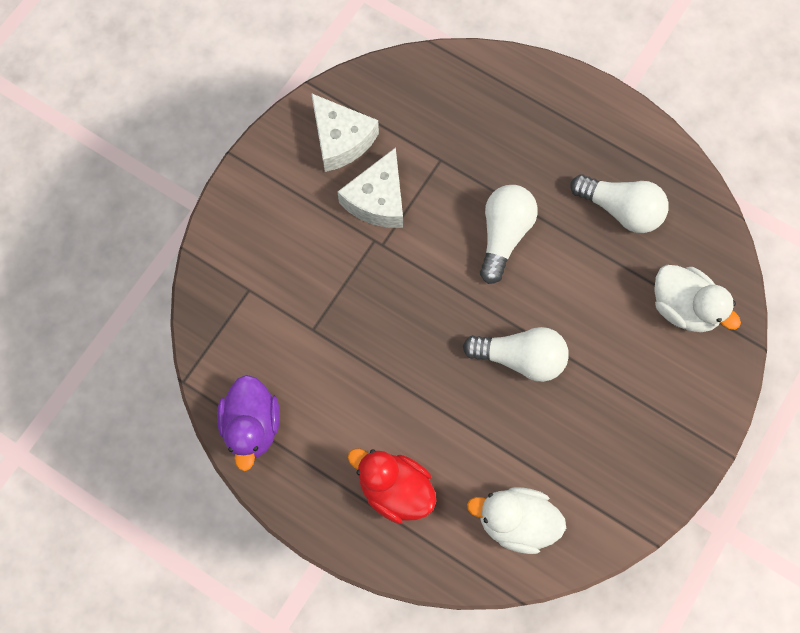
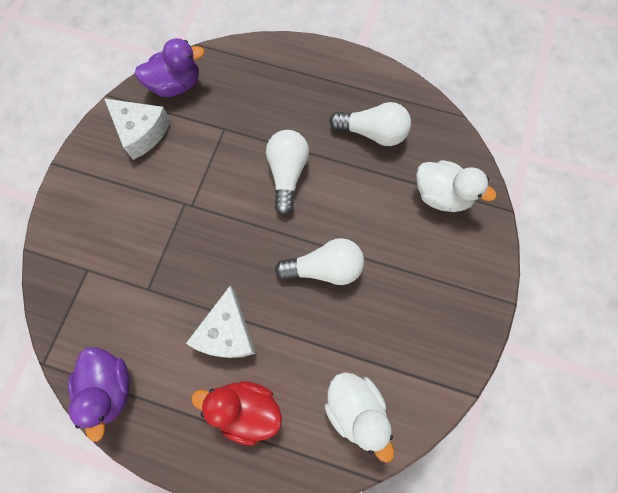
camera: 15 degrees left, 0 degrees up
white cheese [337,147,403,228] -> white cheese moved to [186,286,256,358]
white duck [467,487,566,554] -> white duck turned 120 degrees counterclockwise [324,372,394,463]
none -> purple duck [134,38,205,97]

